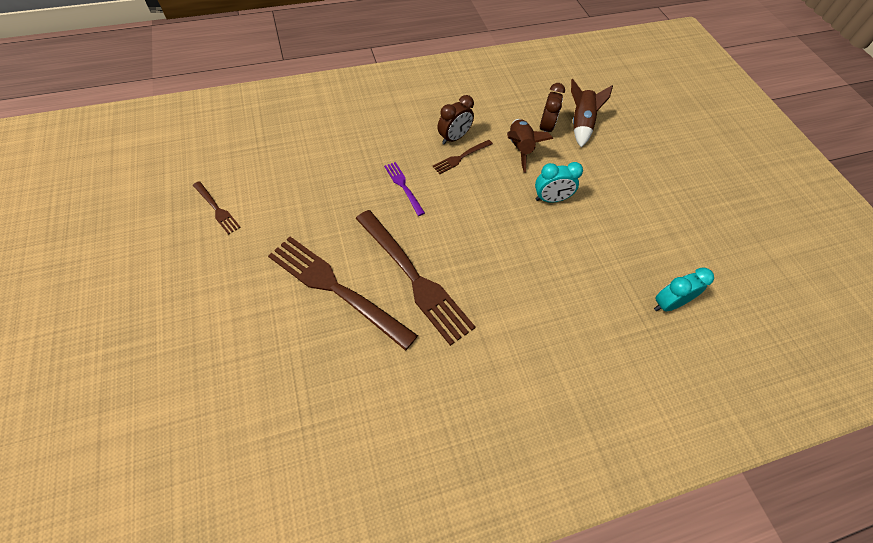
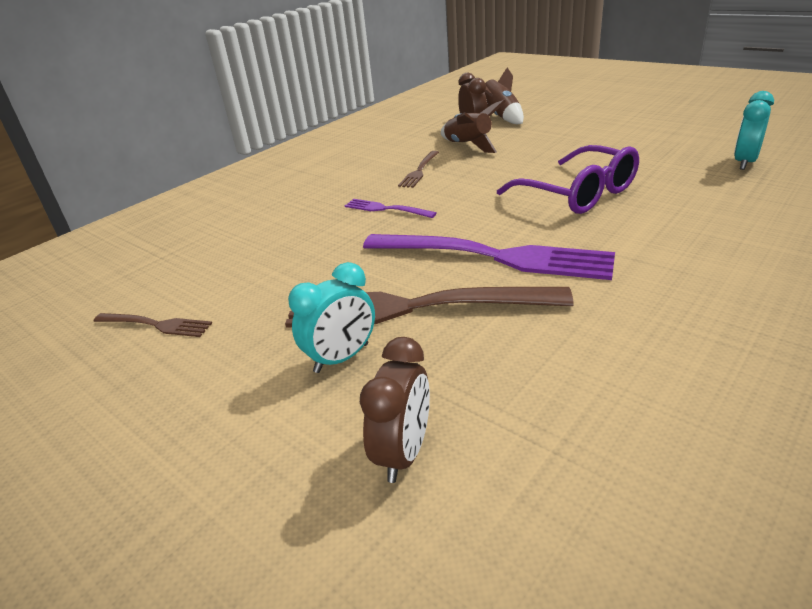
camera: 25 degrees left, 25 degrees down
brown fork [355,210,476,346] -> purple fork [363,234,615,280]
brown clock [437,95,474,145] -> brown clock moved to [360,337,430,483]
turquoise clock [535,162,583,203] -> turquoise clock moved to [288,262,375,373]
none -> purple glasses [497,145,639,214]

